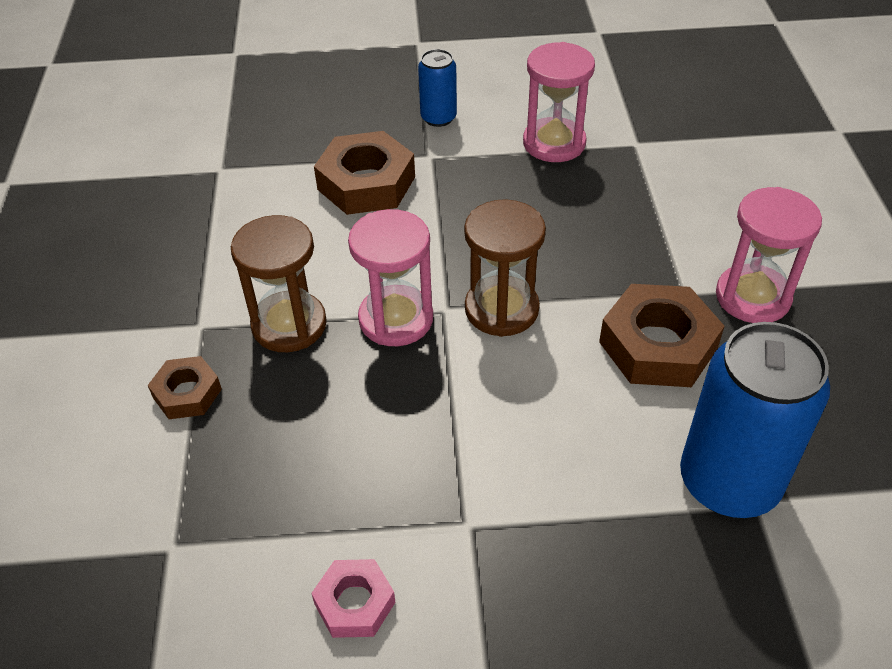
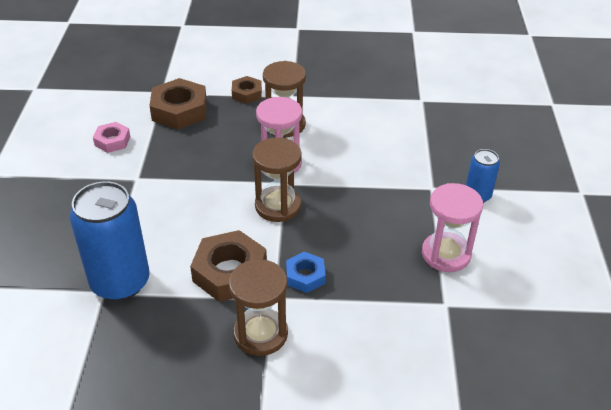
camera: 95 degrees right, 5 degrees down
brown nut [314,131,415,215] -> brown nut moved to [150,78,207,129]
pink hourglass [716,187,822,323] -> brown hourglass [229,259,288,356]
none -> blue nut [286,252,326,293]

